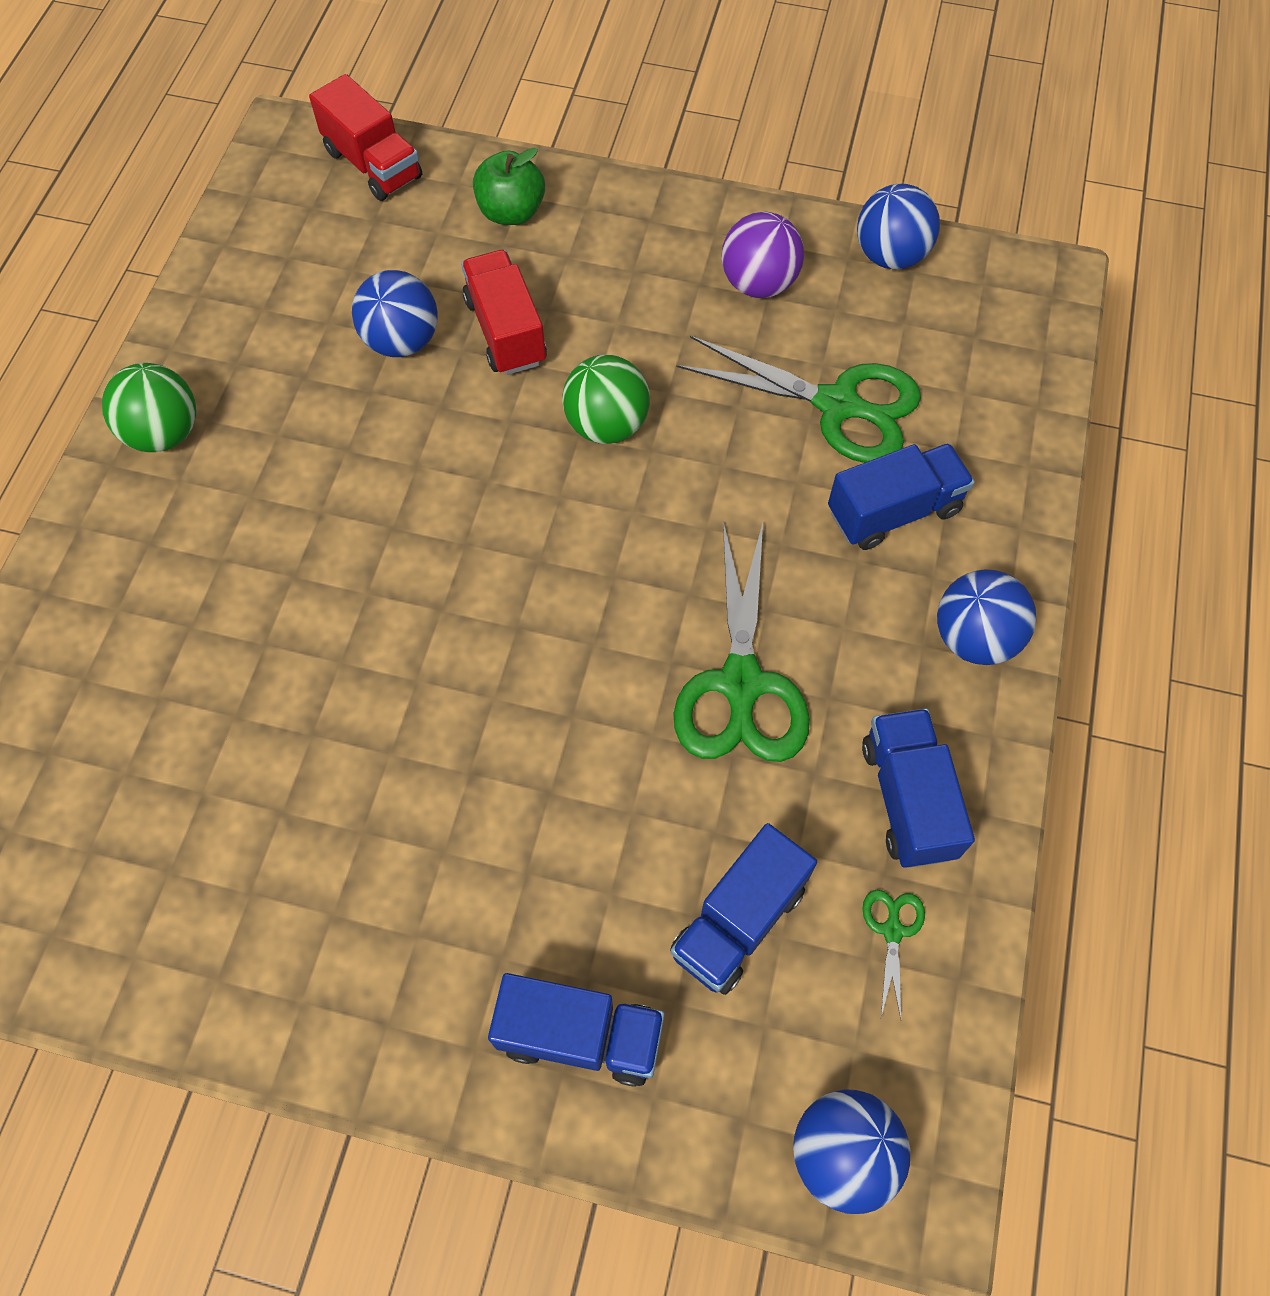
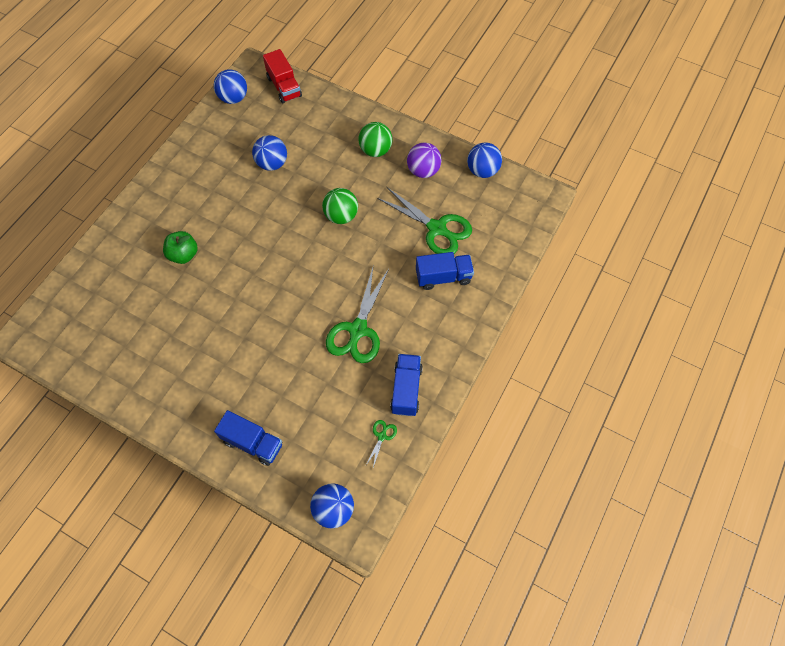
camera: 15 degrees right, 0 degrees up
green ball [102,363,196,452] -> green ball moved to [358,122,393,157]
red truck [461,250,547,375] -> none
green apple [473,148,545,225] -> green apple moved to [163,231,198,264]
blue truck [670,823,817,995] -> none
blue ball [937,569,1036,665] -> blue ball moved to [214,69,247,104]

